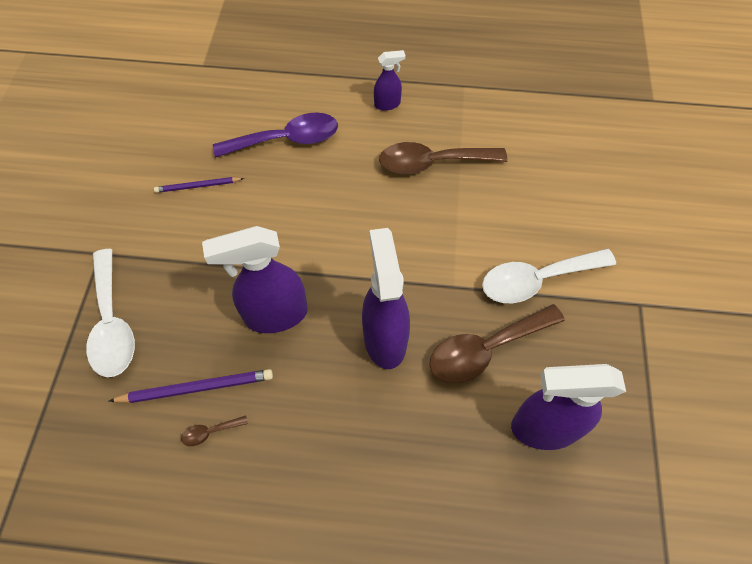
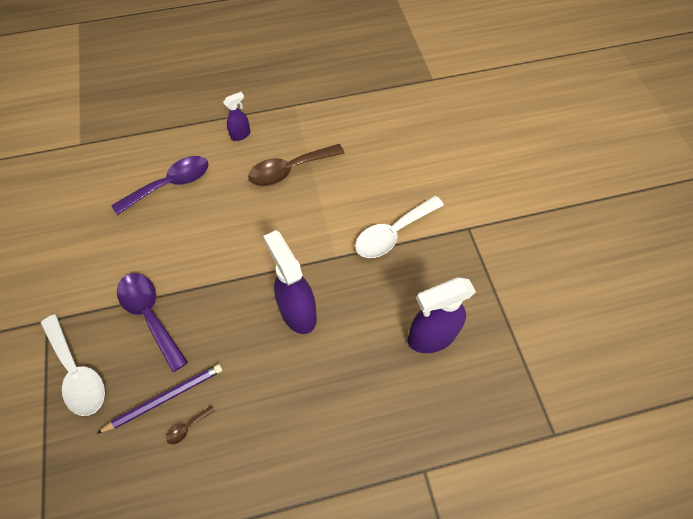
camera: 20 degrees left, 0 degrees up
purple pencil [154,177,244,193] -> none
purple spray bottle [202,226,308,333] -> none
brown spoon [429,304,565,383] -> none
none -> purple spoon [117,273,188,372]

